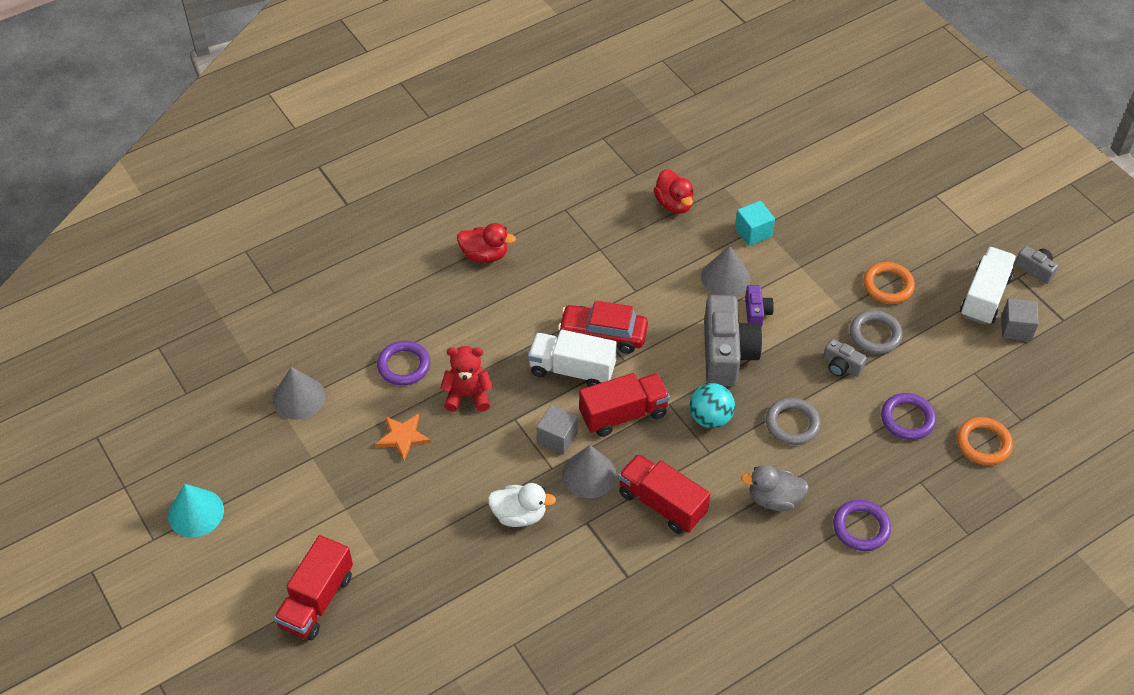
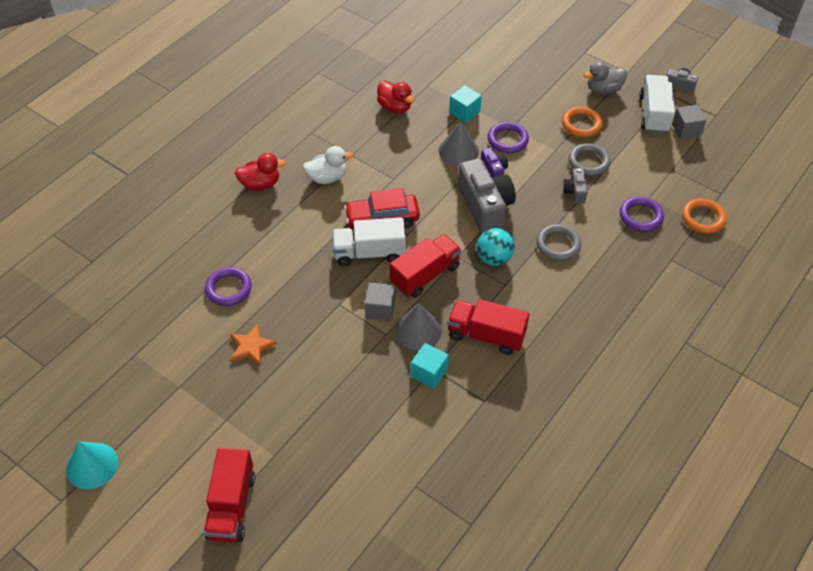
camera: 20 degrees left, 0 degrees up
grey cone [273,367,325,420] -> none
red teddy bear [440,346,493,412] -> none
white duck [488,483,556,527] -> white duck moved to [303,146,353,184]
grey duck [741,465,809,511] -> grey duck moved to [583,62,627,95]
grey camera [823,339,867,377] -> grey camera turned 75 degrees clockwise [563,168,588,204]
purple ring [833,500,891,551] -> purple ring moved to [488,122,529,153]
none -> turquoise cube [411,343,449,389]

